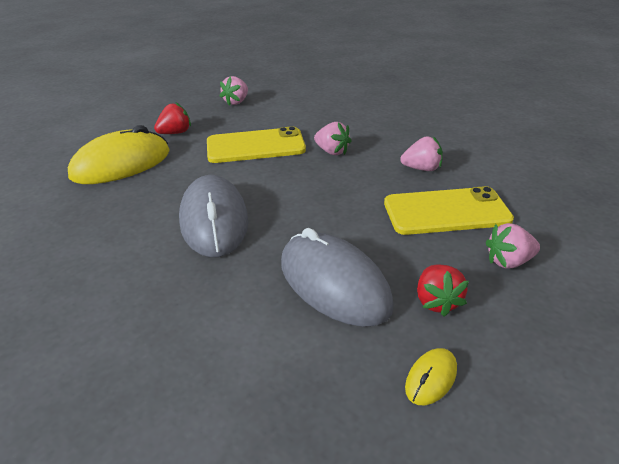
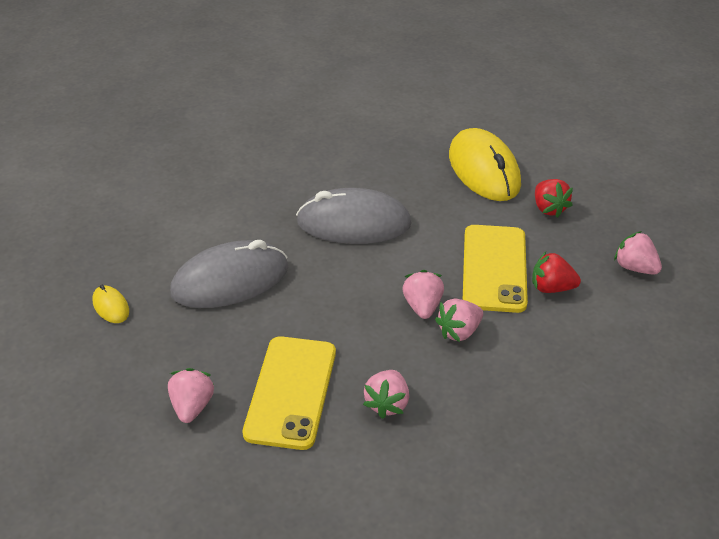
camera: 105 degrees right, 5 degrees up
red strawberry [417,264,469,316] -> red strawberry moved to [532,252,581,293]
none -> pink strawberry [402,270,444,319]

